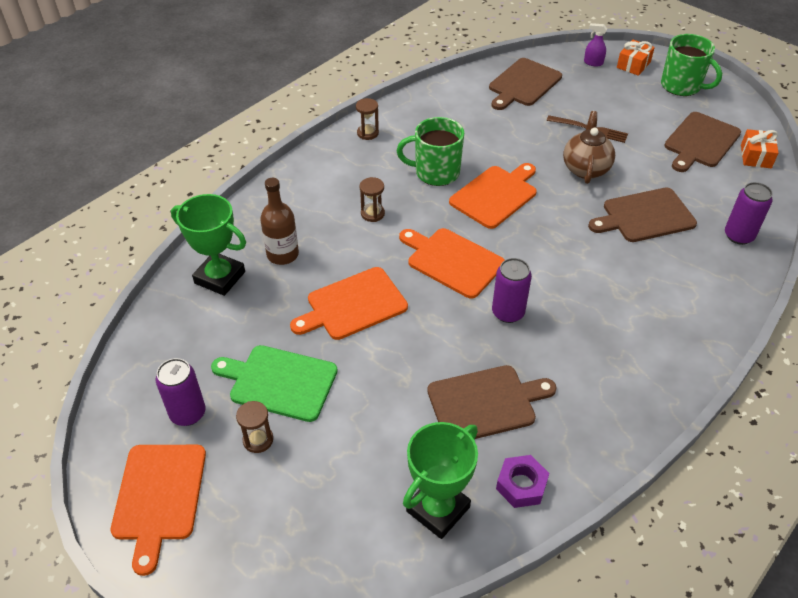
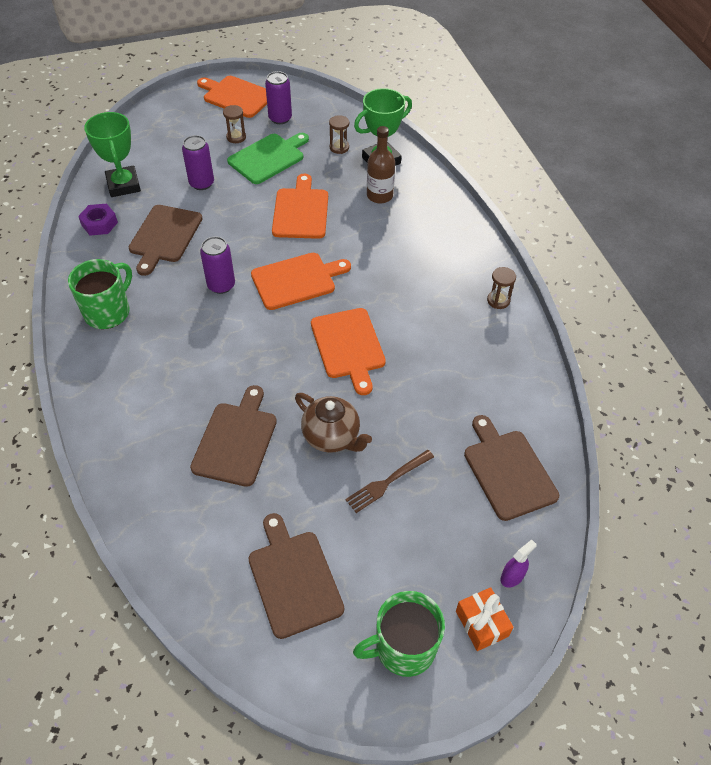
camera: 120 degrees right, 5 degrees up
brown hourglass [359,177,385,222] -> brown hourglass moved to [329,115,349,154]
green mug [397,117,464,186] -> green mug moved to [68,259,132,329]
purple can [725,182,773,245] -> purple can moved to [182,135,214,190]
orange gift [741,129,779,168] -> none

